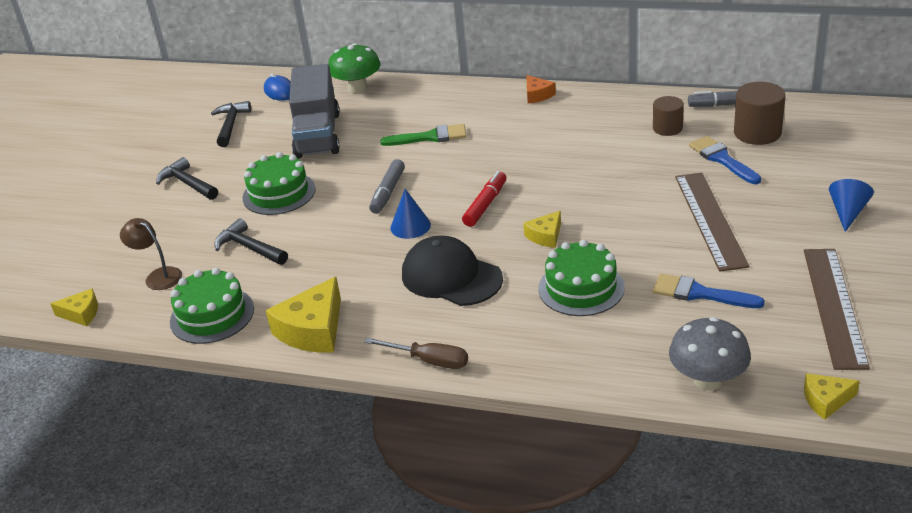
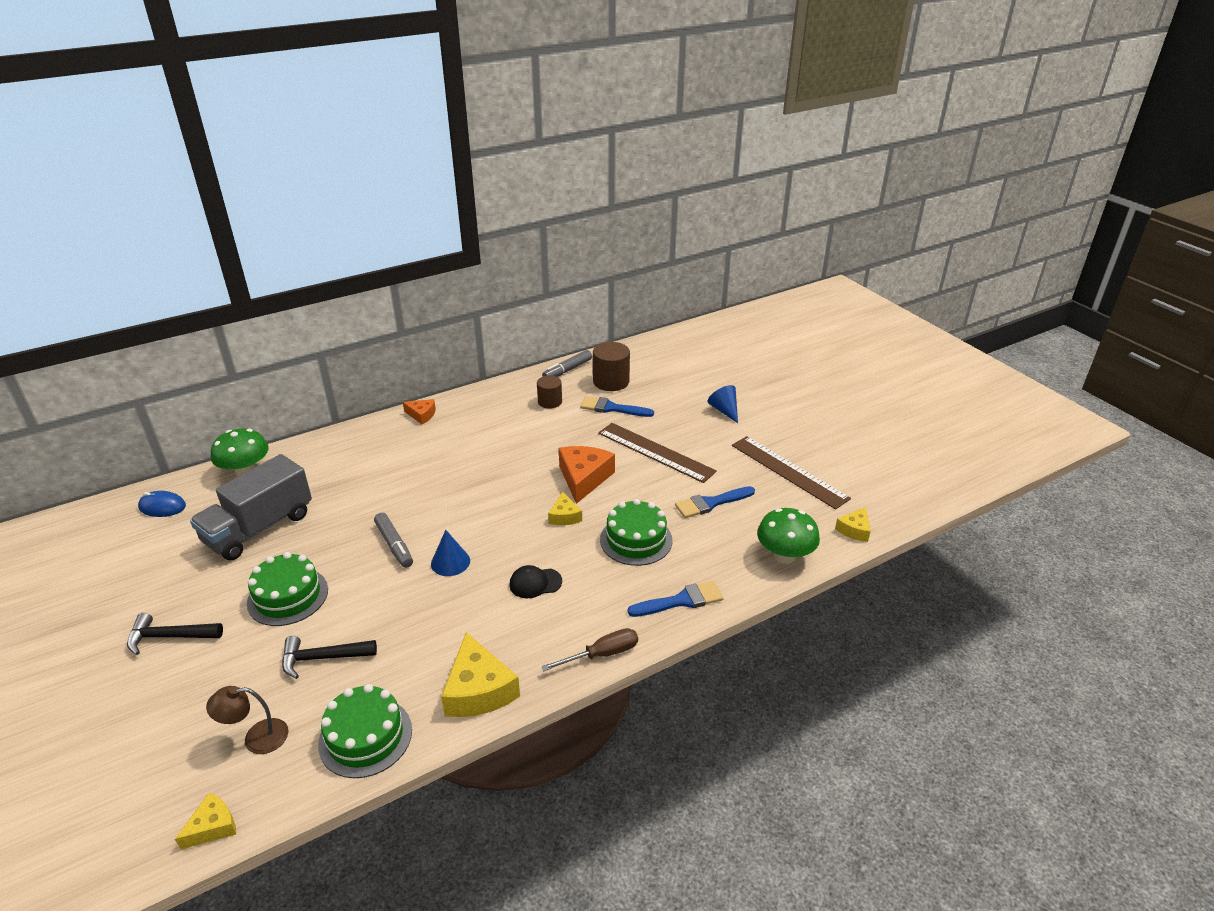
camera: 50 degrees left, 0 degrees up
black hammer [211,101,251,147] -> none
grey truck [289,64,340,159] -> grey truck turned 90 degrees clockwise [190,454,312,560]
green brush [380,124,467,146] -> none
black cap [402,235,503,306] -> black cap [509,565,562,598], size x0.53
red marker [462,171,507,227] -> none
grey mushroom [669,317,751,390] -> green mushroom [757,508,820,564]
none -> orange cheese [559,446,615,504]
none -> blue brush [628,581,723,617]

